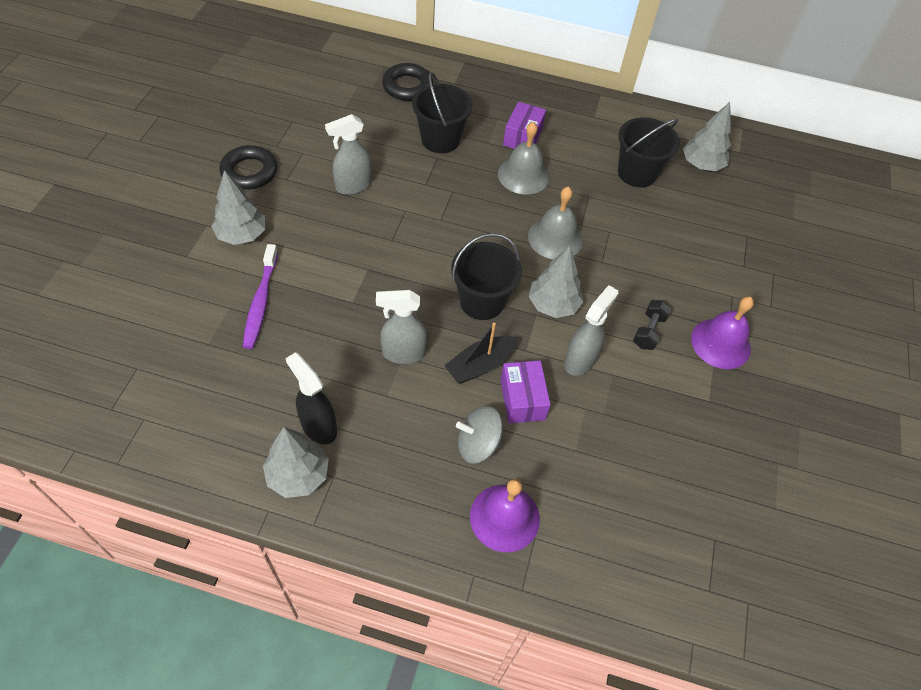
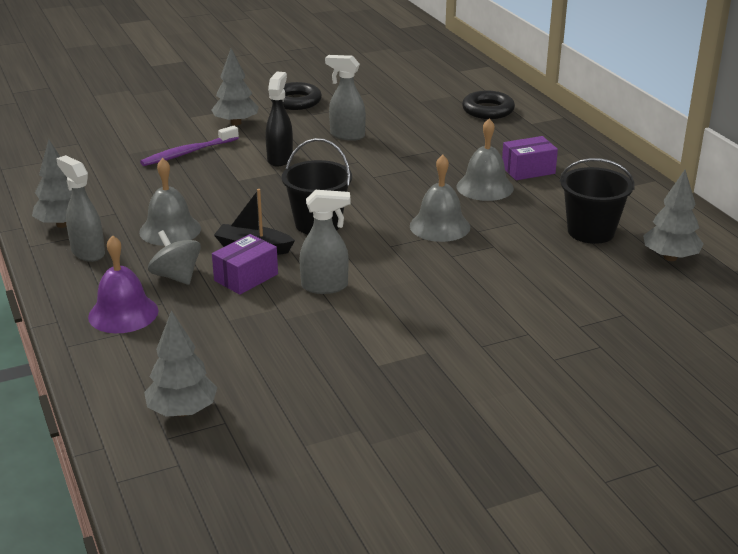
camera: 55 degrees right, 25 degrees down
black spray bottle [285,352,337,444] -> black spray bottle moved to [265,72,293,166]
grey spray bottle [376,290,427,364] -> grey spray bottle moved to [56,155,105,262]
black bucket [412,72,473,153] -> none
grey tree [529,246,583,318] -> grey tree moved to [144,310,217,417]
black dumbbell [633,300,671,350] -> none
purple bell [691,297,754,369] -> none
none -> grey bell [139,158,201,246]

